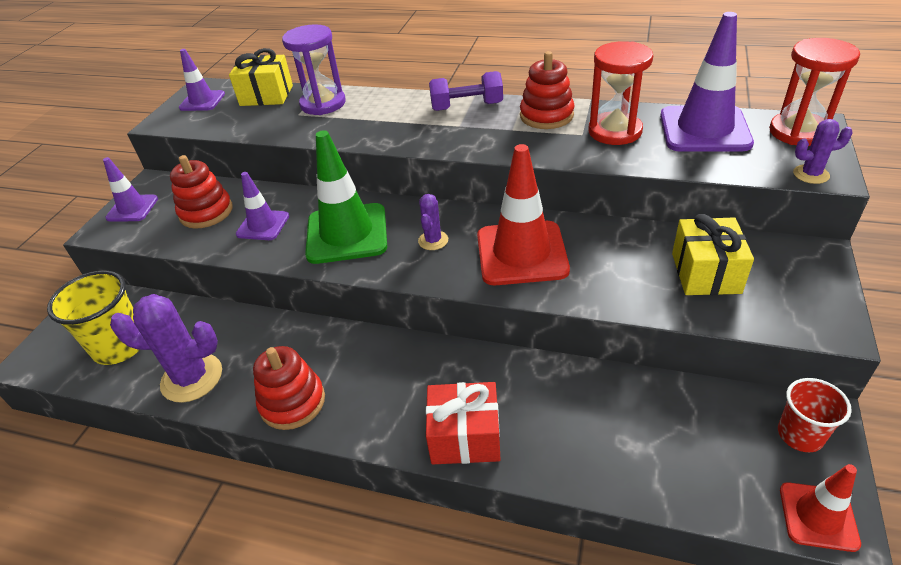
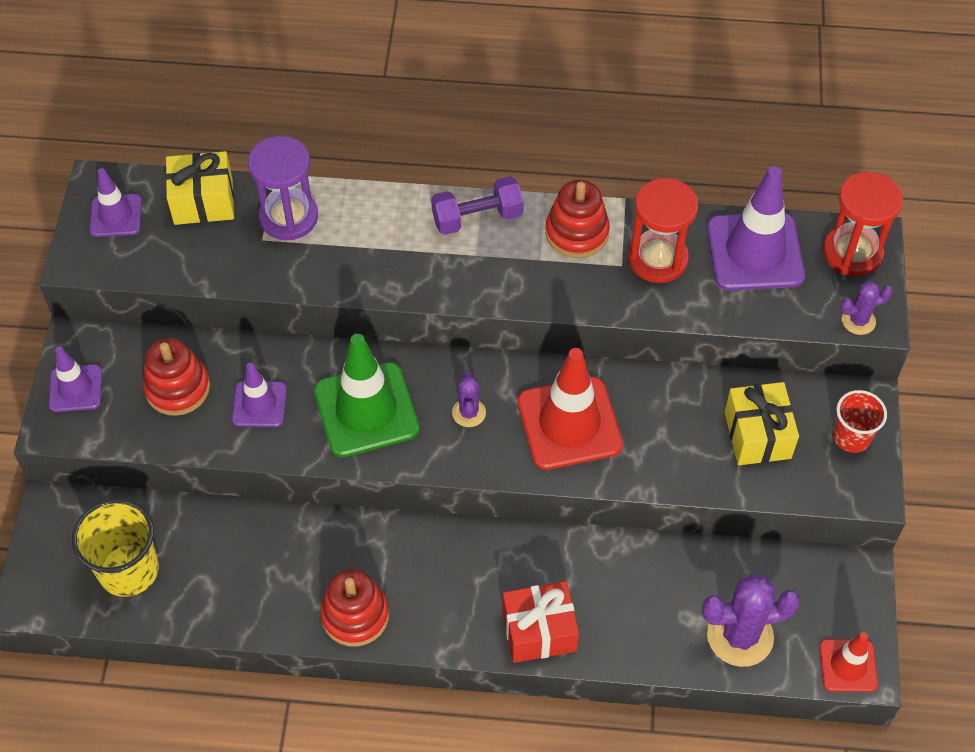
camera: 15 degrees left, 15 degrees up
purple cactus [110,294,222,403] -> purple cactus moved to [702,574,800,667]
red cup [778,378,852,452] -> red cup moved to [833,390,887,453]

